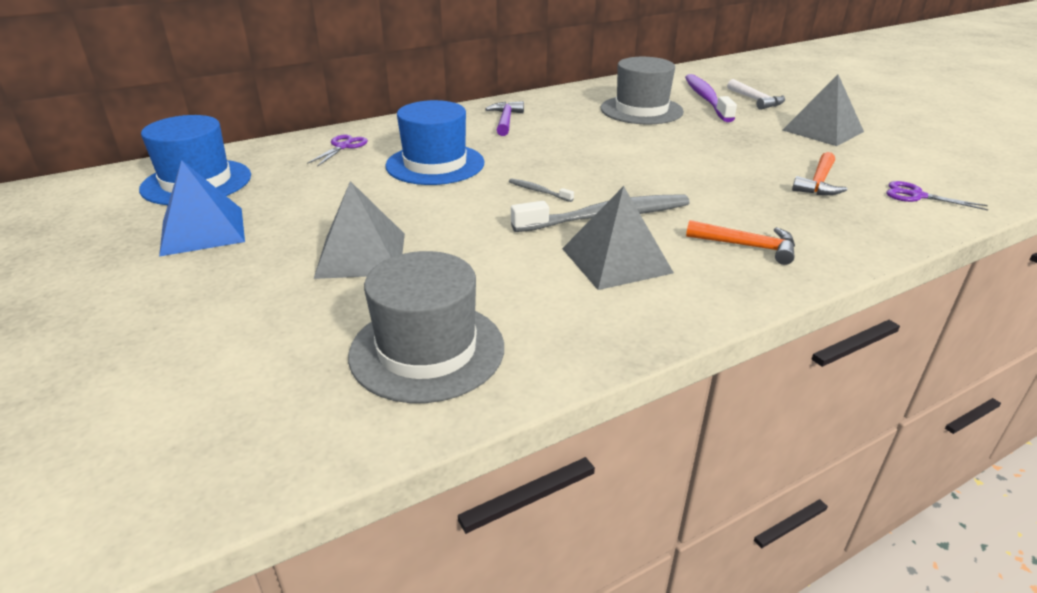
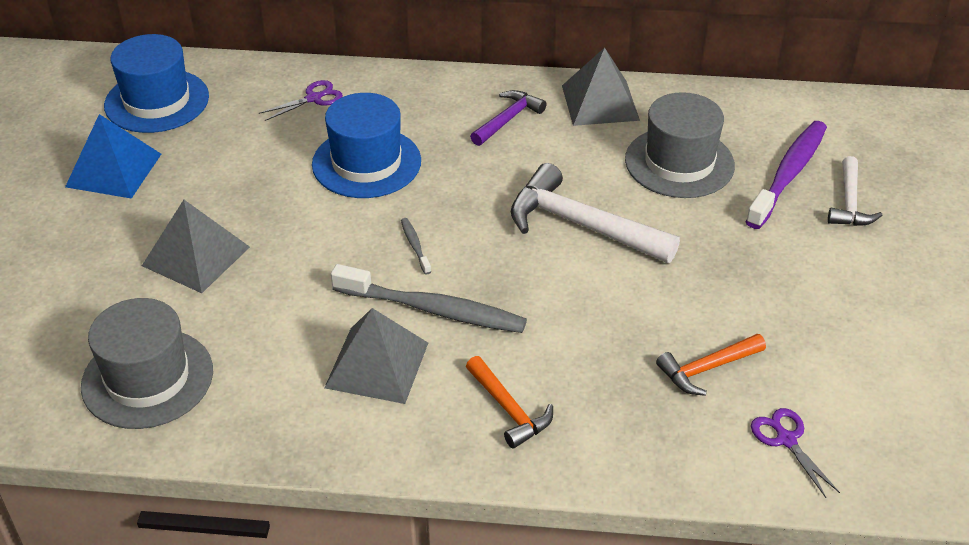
camera: 35 degrees right, 10 degrees up
grey pyramid [783,75,864,146] -> grey pyramid moved to [562,48,640,126]
none -> white hammer [511,163,680,263]

